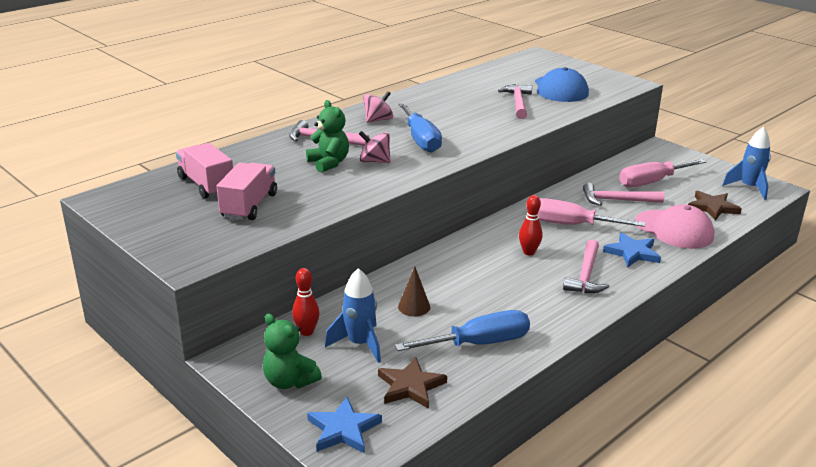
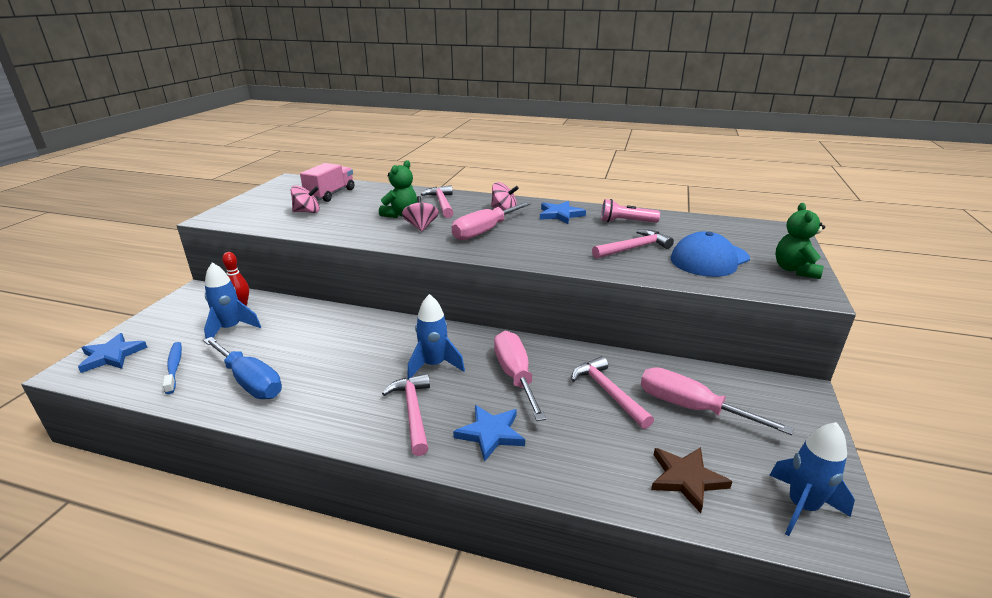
camera: 60 degrees right, 0 degrees up
pink truck [216,163,277,220] -> pink spinning top [291,185,320,213]
green teddy bear [263,314,322,389] -> green teddy bear moved to [775,203,825,279]
brown star [378,357,447,409] -> blue toothbrush [163,342,182,394]
blue screwdriver [398,103,442,153] -> pink screwdriver [452,202,531,240]
brown cone [398,267,430,316] -> none
red bowling pin [519,195,542,256] -> blue rocket [407,294,465,380]
pink hammer [563,239,610,293] -> pink hammer turned 90 degrees clockwise [382,374,430,456]
pink cap [635,204,714,249] -> none
none -> blue star [540,201,586,224]
none -> pink flashlight [601,199,660,223]

